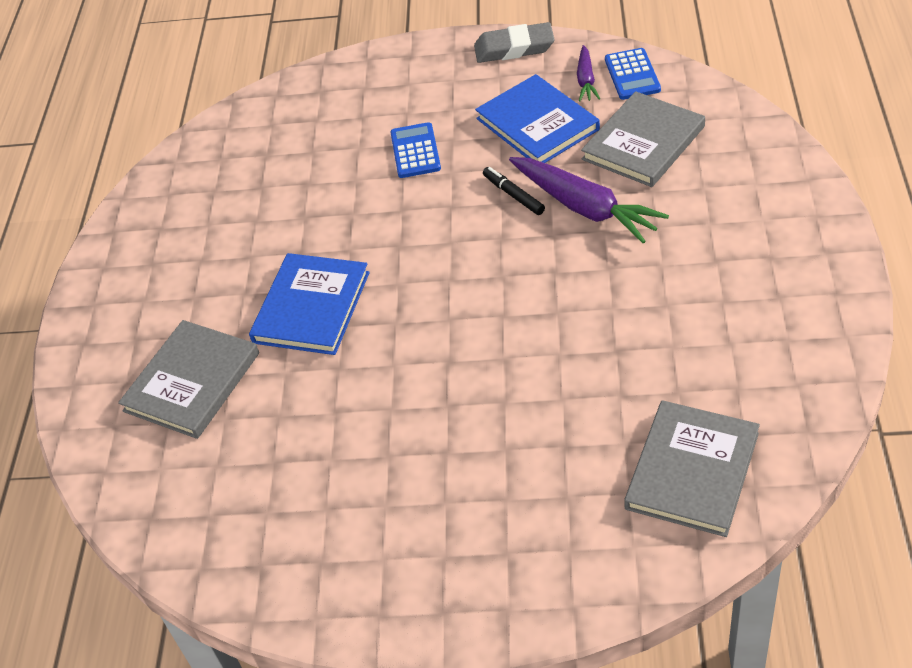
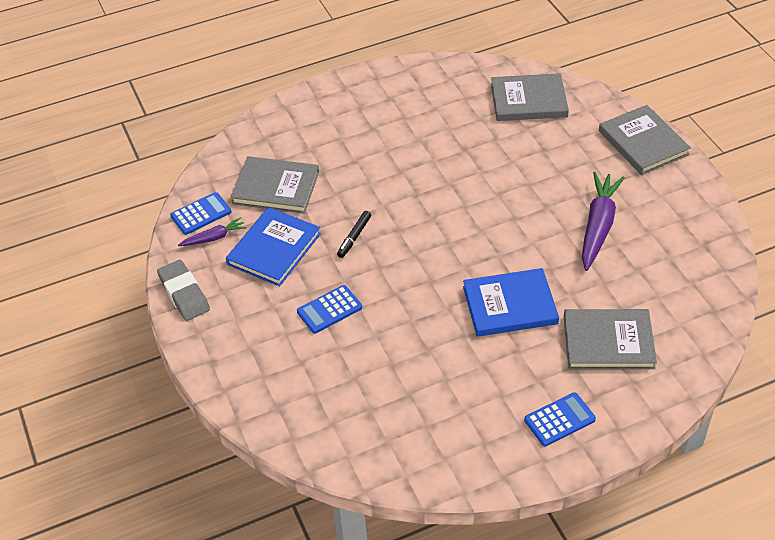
camera: 120 degrees left, 0 degrees up
purple carrot [509,157,669,244] -> purple carrot moved to [582,172,625,271]
none -> blue calculator [524,392,596,446]
none -> grey book [599,105,691,175]

